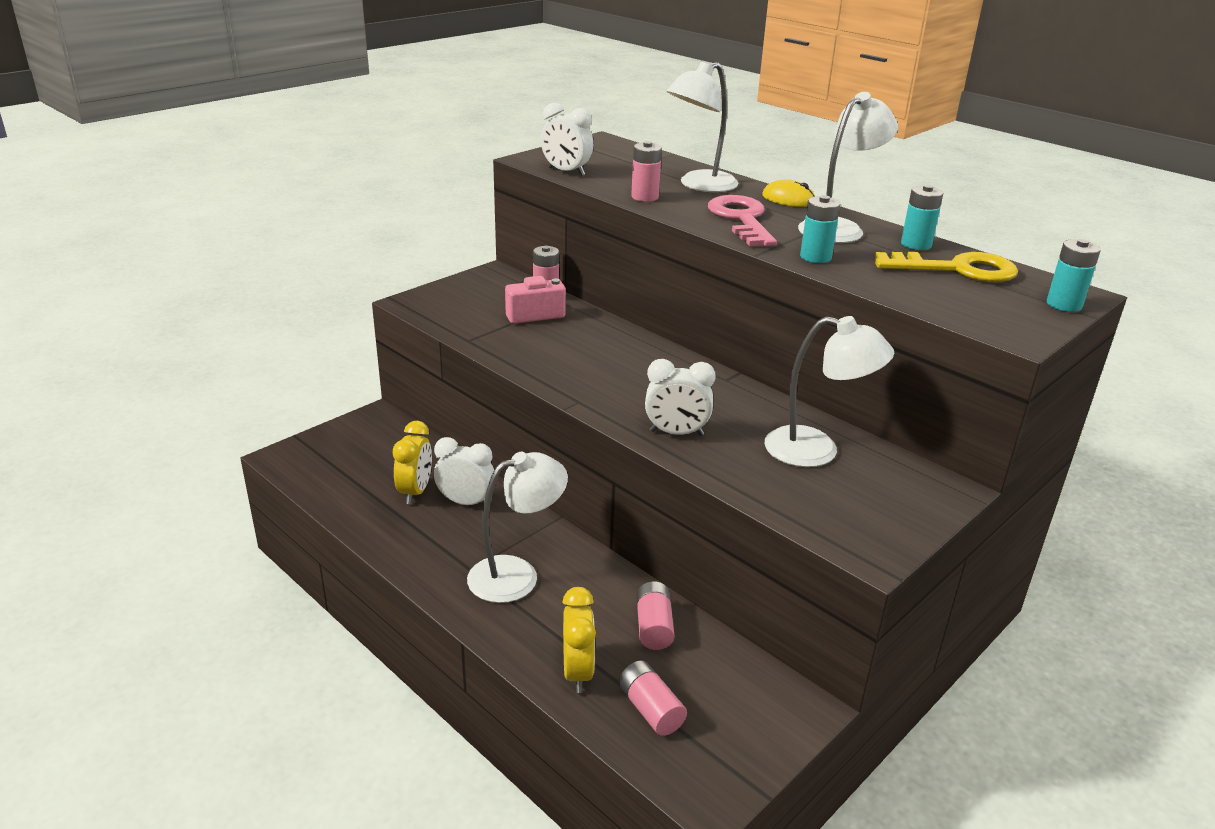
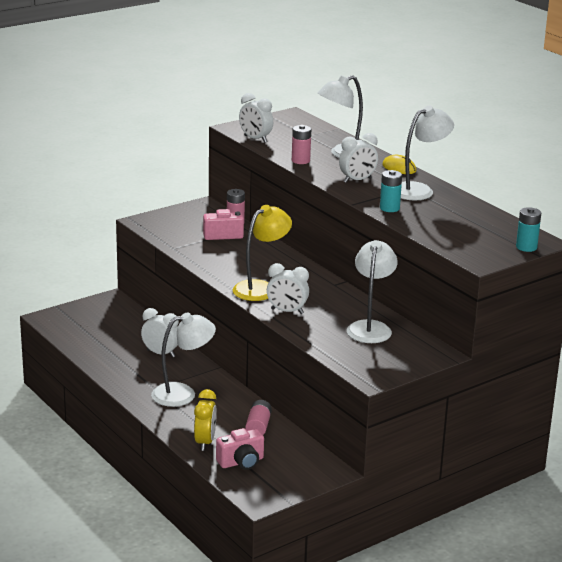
camera: 10 degrees right, 5 degrees down
yellow clock [393,421,432,504] -> none
pink battery [619,660,687,736] -> pink camera [216,428,264,470]
pink key [708,195,777,246] -> white clock [339,133,378,183]
white lamp [765,316,894,467] -> white lamp turned 105 degrees counterclockwise [347,240,398,343]
yellow key [875,252,1018,282] -> none
turquoise battery [901,185,943,250] -> none
none -> yellow lamp [233,205,292,301]

